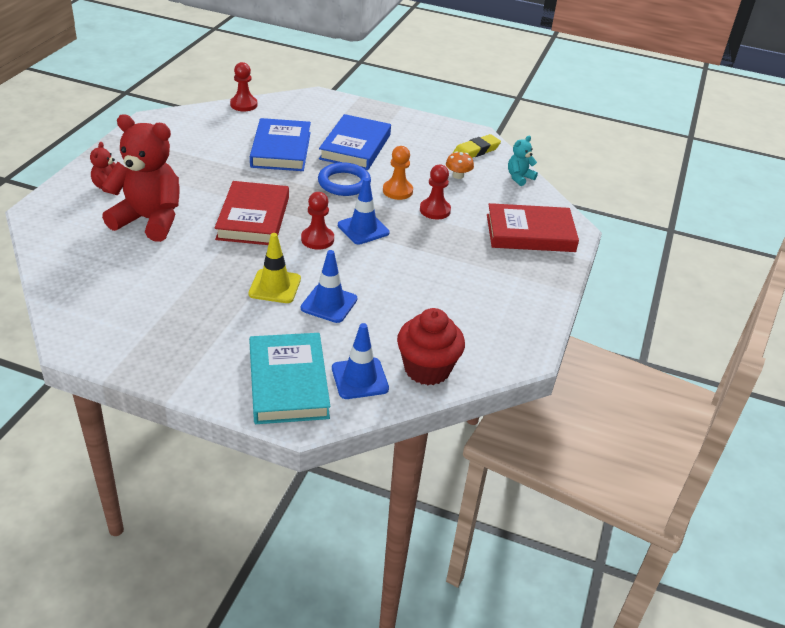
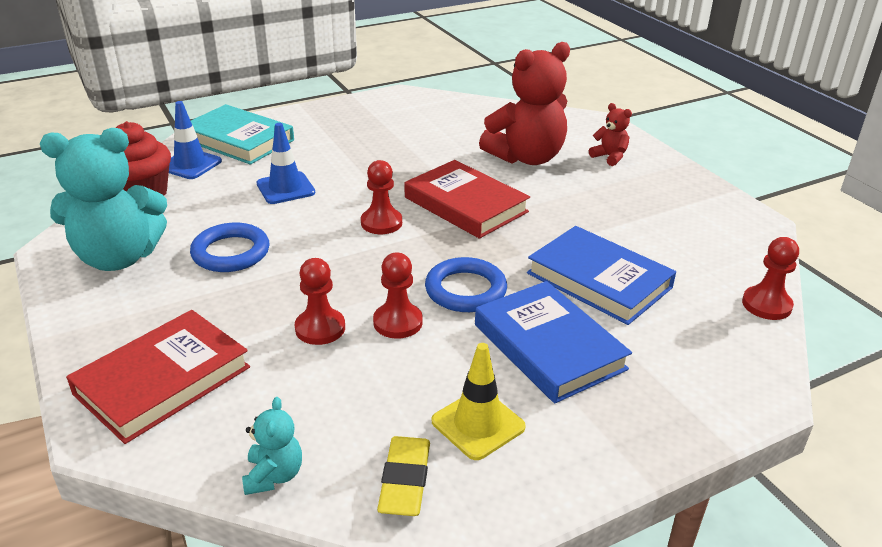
camera: 135 degrees right, 5 degrees down
yellow traffic cone [249,233,301,303] -> yellow traffic cone moved to [432,343,526,460]
blue traffic cone [338,178,390,244] -> none
orange pawn [383,146,413,200] -> red pawn [373,252,423,339]
orange mushroom [446,151,474,179] -> none
none -> turquoise teddy bear [40,128,167,271]
none -> blue ring [190,223,270,272]

